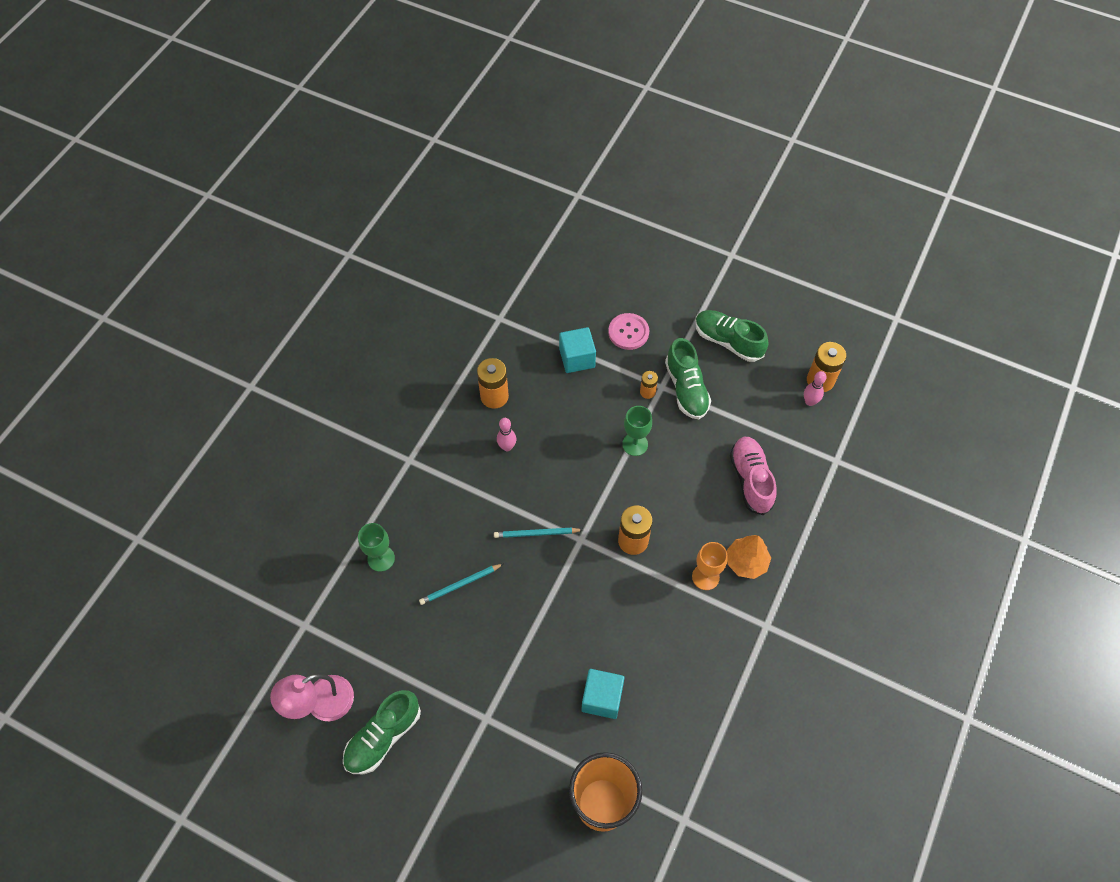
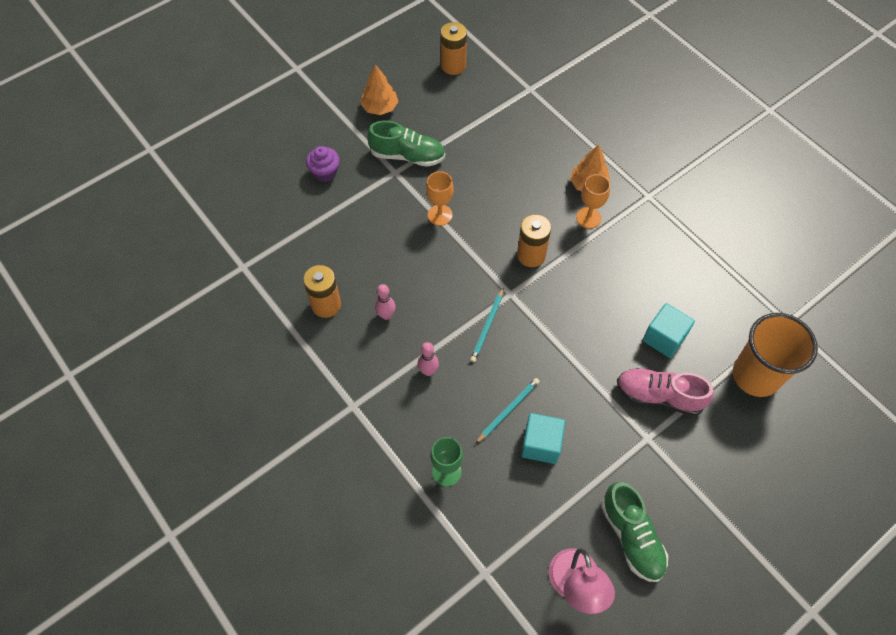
camera: 65 degrees left, 0 degrees up
turquoise pencil [419,564,503,605] -> turquoise pencil turned 135 degrees counterclockwise [475,378,540,444]
turquoise cube [559,327,596,373] -> turquoise cube moved to [521,413,565,464]
pink button [608,313,649,350] -> purple cupcake [306,146,340,182]
green goblet [622,406,652,456] -> orange goblet [426,171,454,226]
orange battery [640,371,658,399] -> none
green shoe [695,310,769,362] -> orange tree [360,64,398,115]
pink shoe [730,437,777,515] -> pink shoe moved to [617,368,714,416]
pink bowling pin [804,371,827,406] -> pink bowling pin moved to [418,342,439,376]

